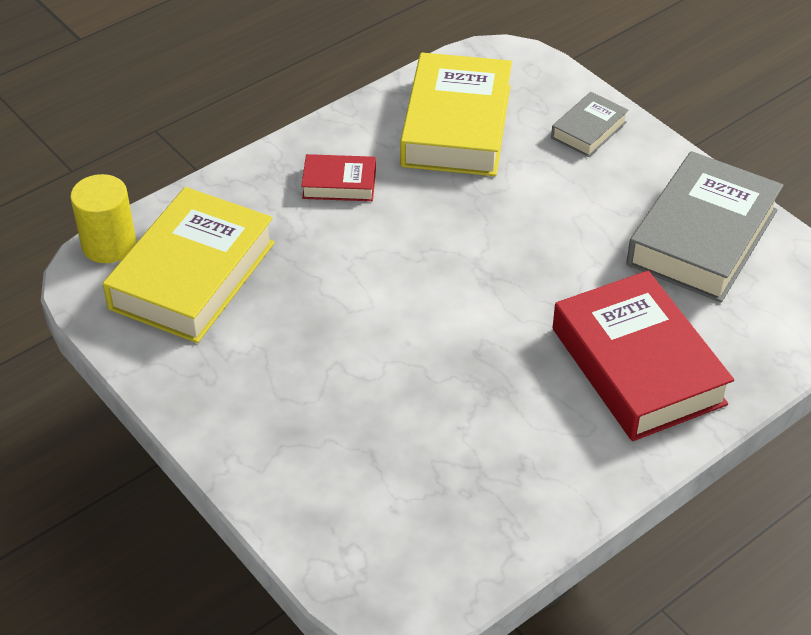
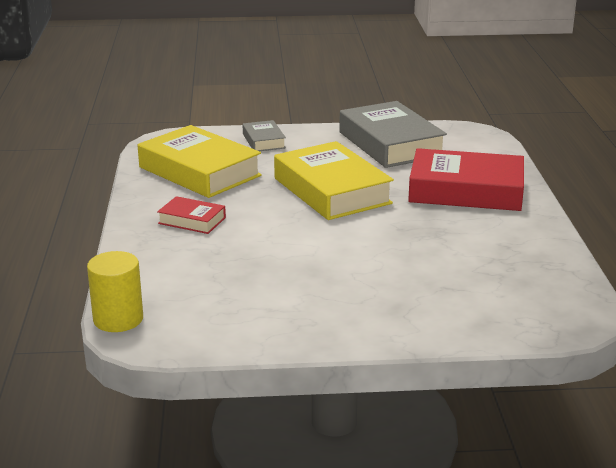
camera: 55 degrees left, 20 degrees down
yellow book [103,187,275,343] -> yellow book moved to [274,141,394,220]
red book [301,154,376,201] -> red book turned 75 degrees clockwise [157,196,226,234]

